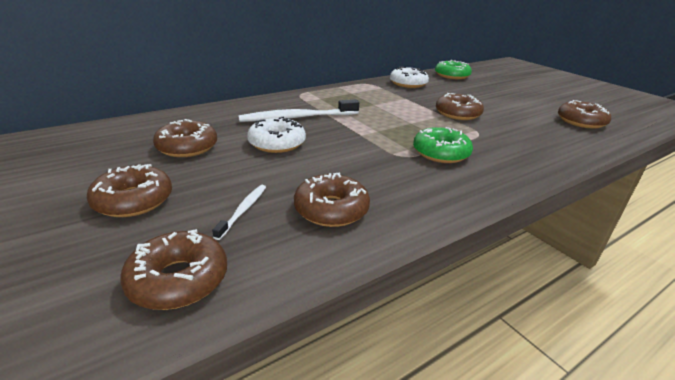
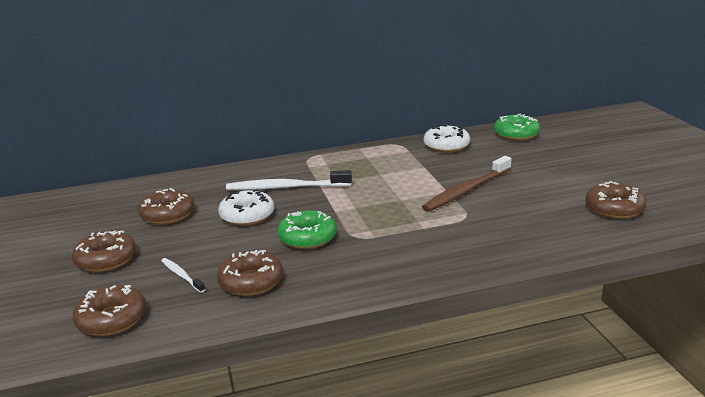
camera: 20 degrees right, 5 degrees down
white toothbrush [212,185,266,240] -> white toothbrush turned 75 degrees counterclockwise [161,258,205,293]
green donut [413,127,473,163] -> green donut moved to [277,210,337,249]
brown donut [436,93,484,120] -> brown toothbrush [422,156,511,212]

